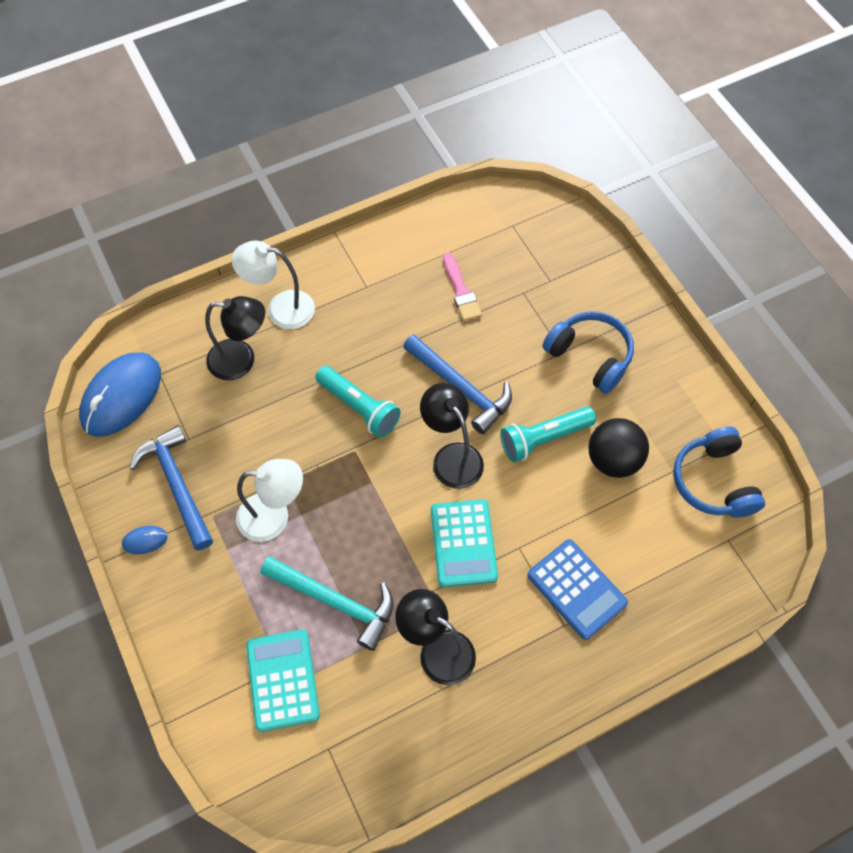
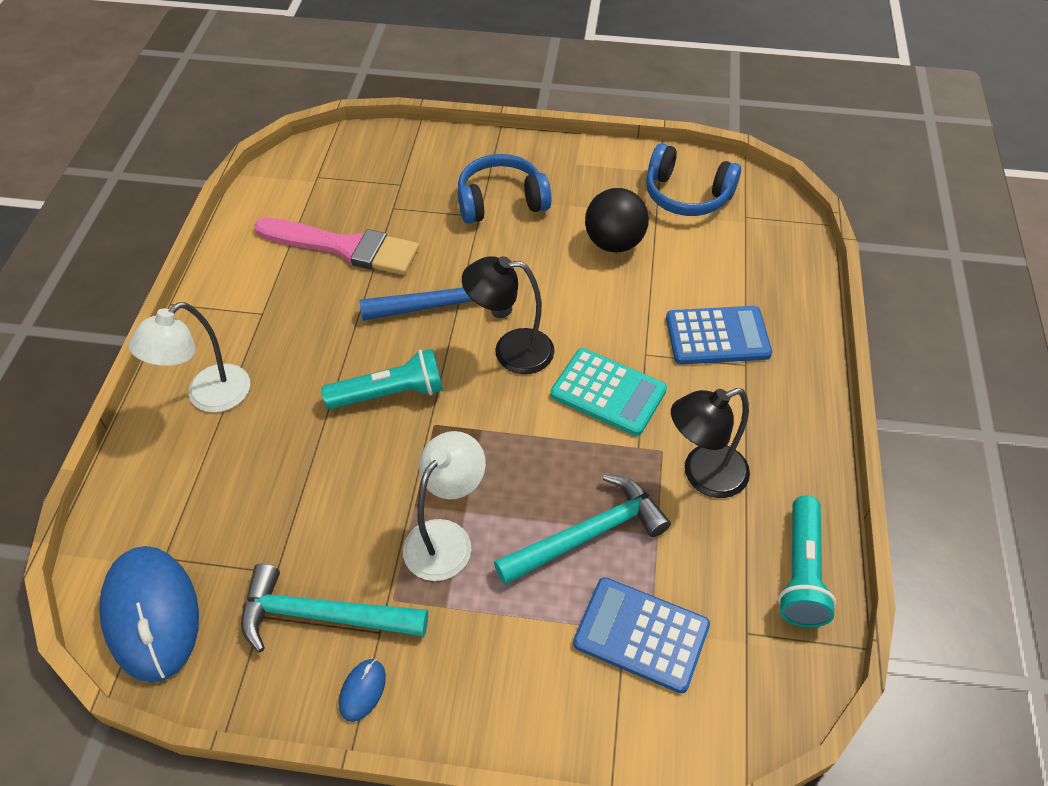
camera: 55 degrees left, 10 degrees down
blue hammer [130,425,213,550] -> turquoise hammer [241,564,428,652]
black lamp [205,296,265,380] -> none
turquoise calculator [246,629,320,732] -> blue calculator [573,577,710,693]
pink brush [443,252,482,321] -> pink brush [254,218,419,275], size x1.76
turquoise flashlight [500,406,596,462] -> turquoise flashlight moved to [778,496,836,627]

